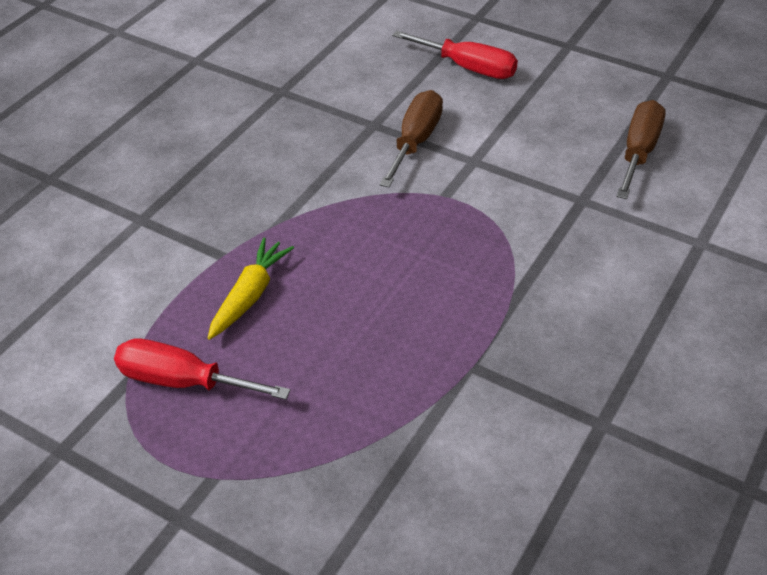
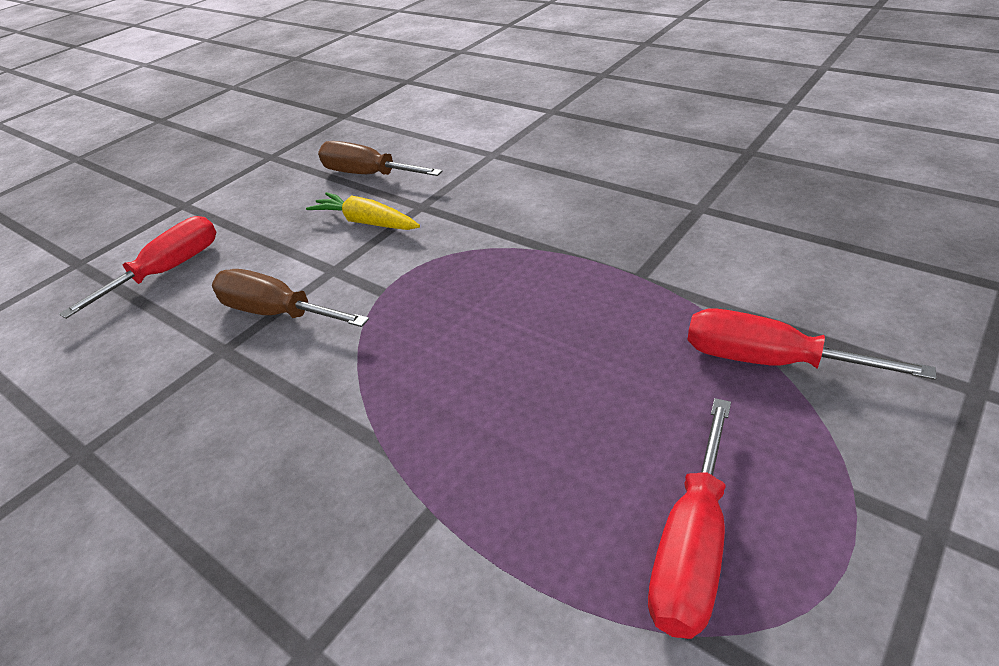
camera: 80 degrees left, 5 degrees down
yellow carrot [208,237,294,340] -> yellow carrot moved to [306,192,420,230]
none -> red screwdriver [688,308,936,380]

